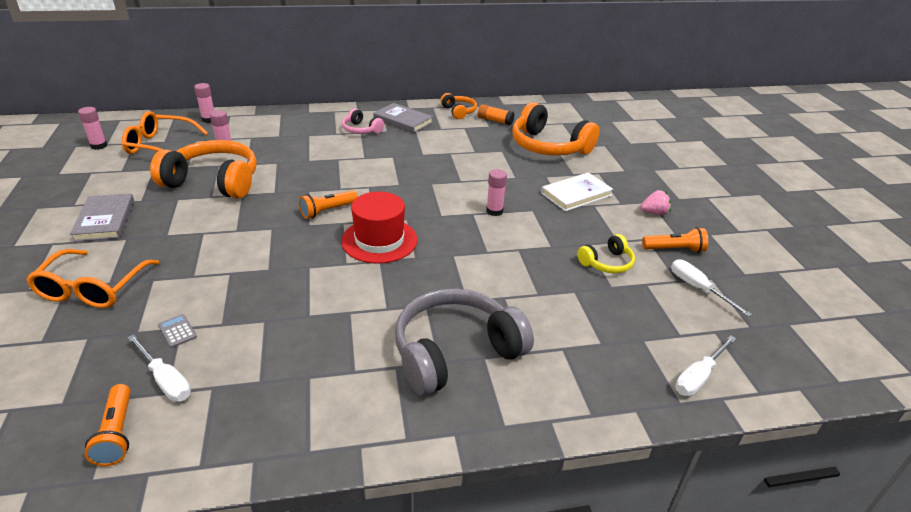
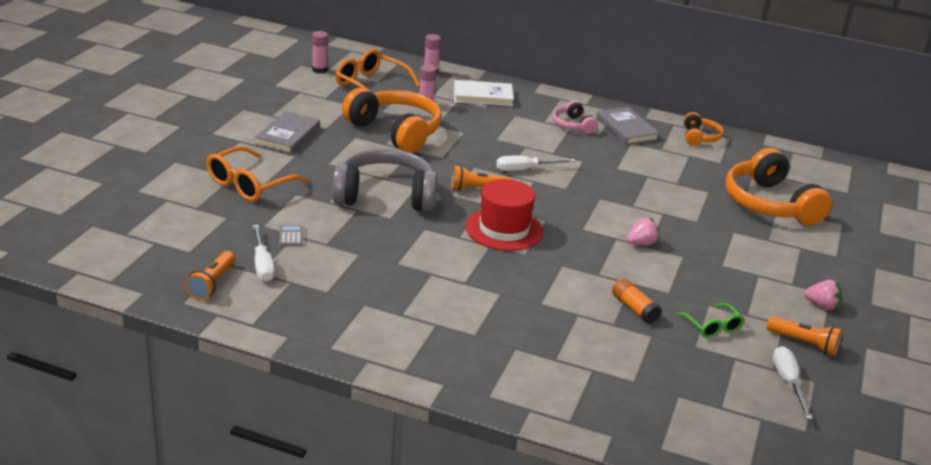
camera: 30 degrees right, 5 degrees down
grey headphones [395,288,534,396] -> grey headphones moved to [332,149,437,212]
orange glue stick [478,104,515,125] -> orange glue stick moved to [612,278,662,324]
pink glue stick [486,169,507,216] -> pink strawberry [627,217,659,245]
white book [541,172,613,211] -> white book moved to [454,80,514,106]
yellow headphones [577,234,635,273] -> green glasses [676,303,744,338]
white screwdriver [675,335,736,396] -> white screwdriver moved to [496,156,575,171]

